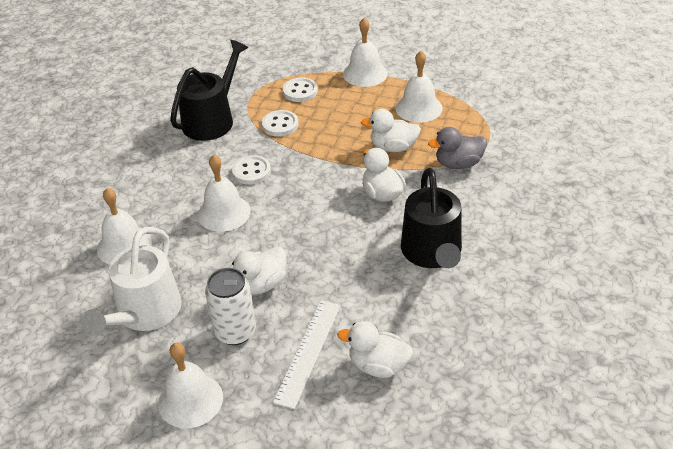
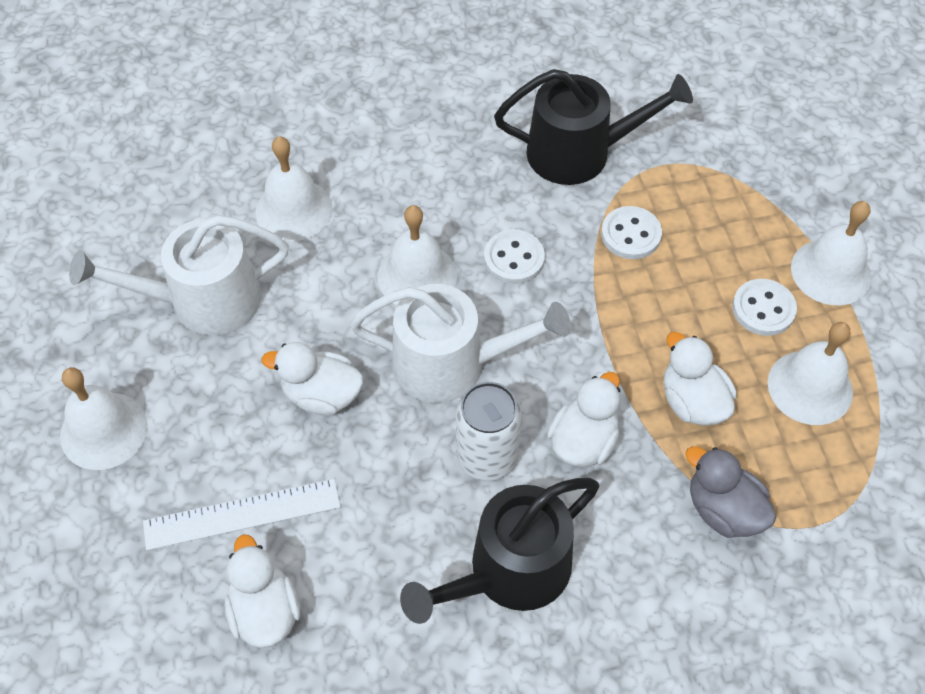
camera: 55 degrees right, 15 degrees up
white can [205,268,256,345] -> white can moved to [456,382,522,481]
white button [283,77,318,102] -> white button moved to [732,279,797,336]
none -> white watering can [350,284,571,403]

